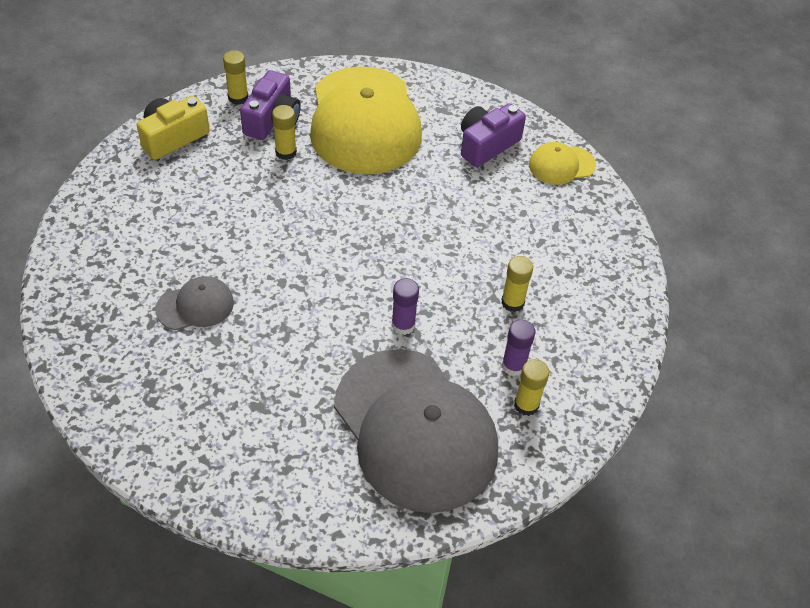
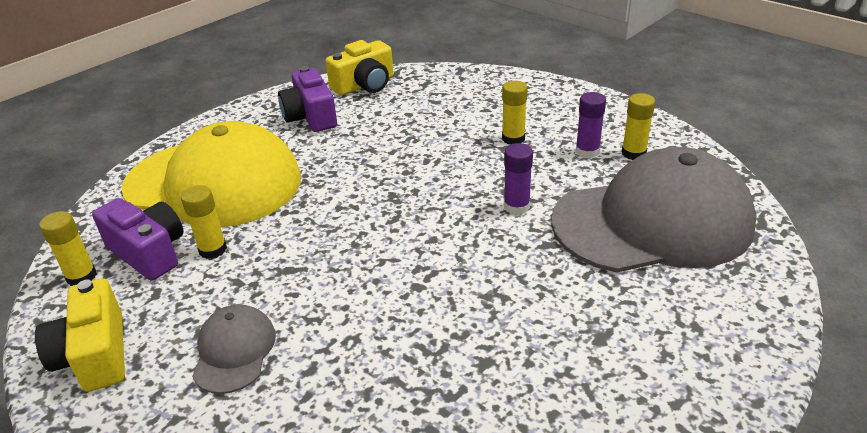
camera: 65 degrees left, 15 degrees down
grey cap [155,276,234,330] -> grey cap moved to [192,304,276,394]
yellow cap [529,142,596,185] -> yellow camera [325,40,394,95]

